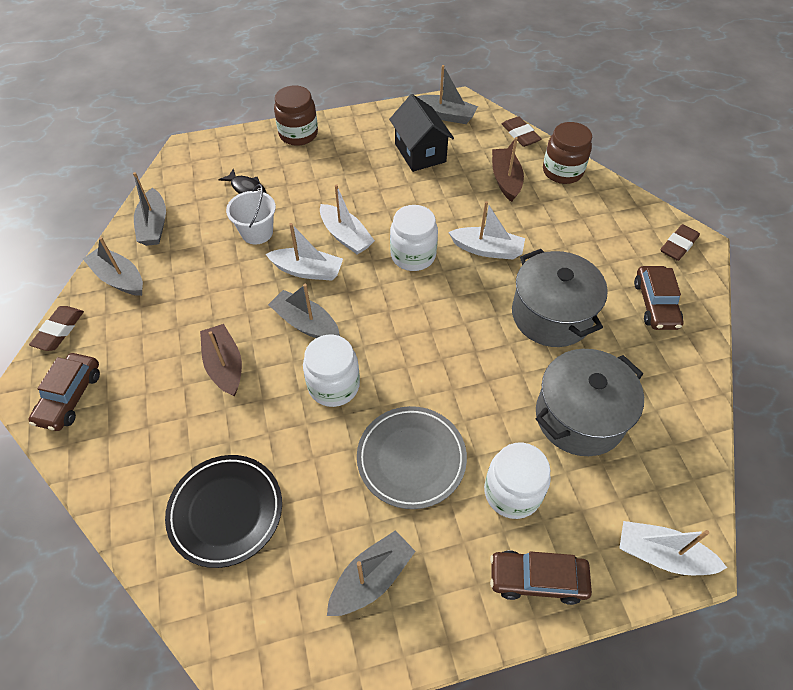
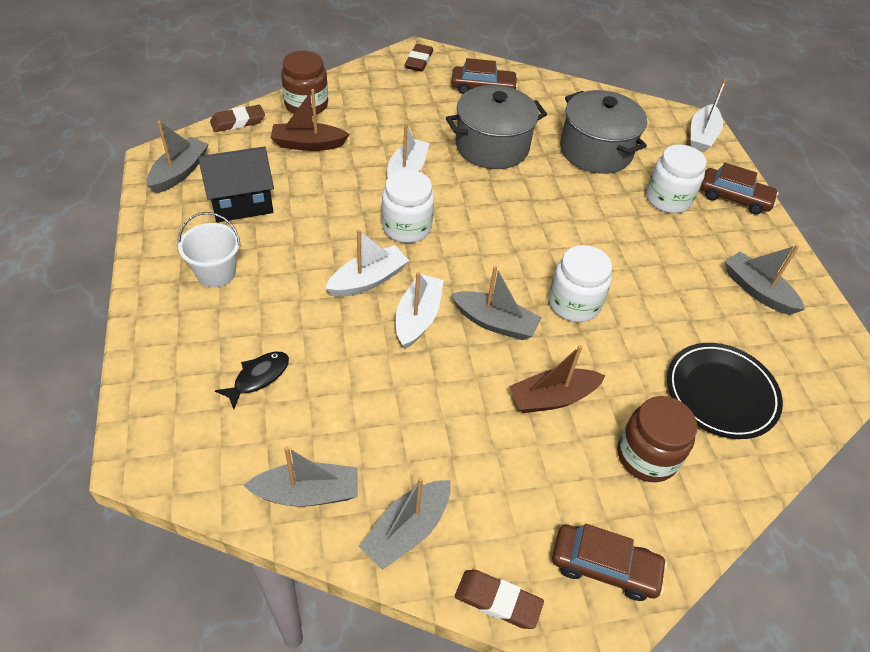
camera: 90 degrees left, 5 degrees down
white bucket [226,184,276,244] -> white bucket moved to [178,212,241,287]
grey boat [268,284,340,338] -> grey boat turned 105 degrees counterclockwise [451,266,542,340]
brown jar [274,85,318,146] -> brown jar moved to [618,396,697,482]
grey plate [357,406,467,509] -> none
brown car [490,550,592,605] -> brown car turned 75 degrees counterclockwise [700,163,779,215]
brown eraser [660,224,700,261] -> brown eraser turned 60 degrees clockwise [405,44,433,72]

